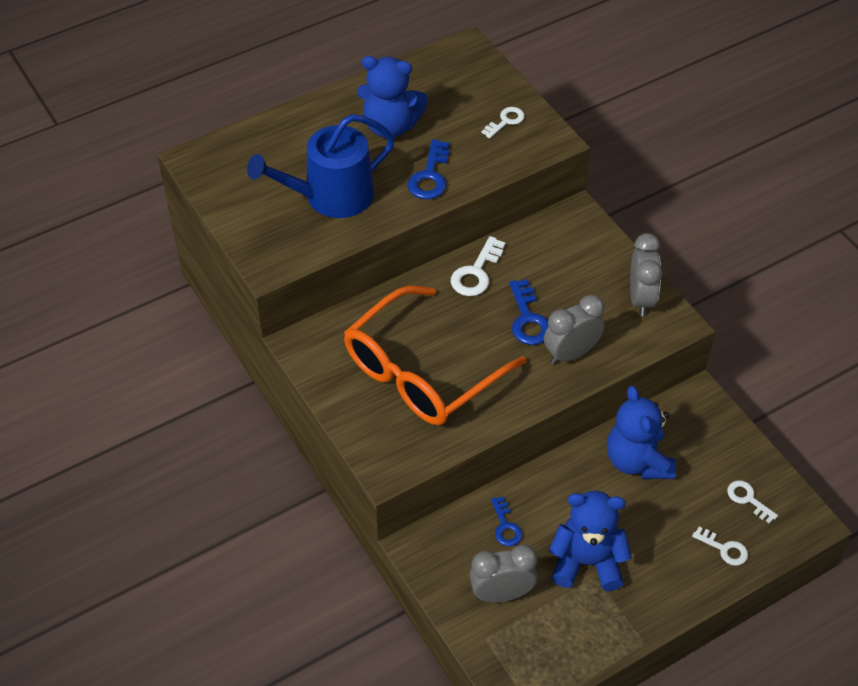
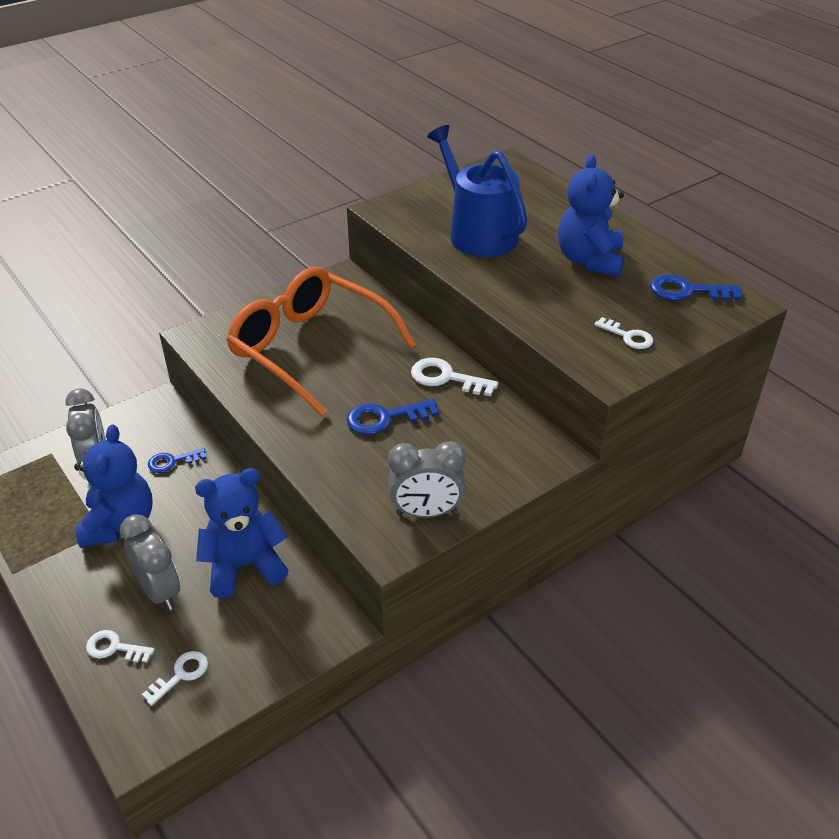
camera: 85 degrees right, 10 degrees down
blue key [408,139,449,199] -> blue key moved to [650,274,742,301]
grey clock [544,295,605,365] -> grey clock moved to [120,514,180,610]
white key [692,527,748,566] -> white key turned 75 degrees clockwise [86,630,155,663]

